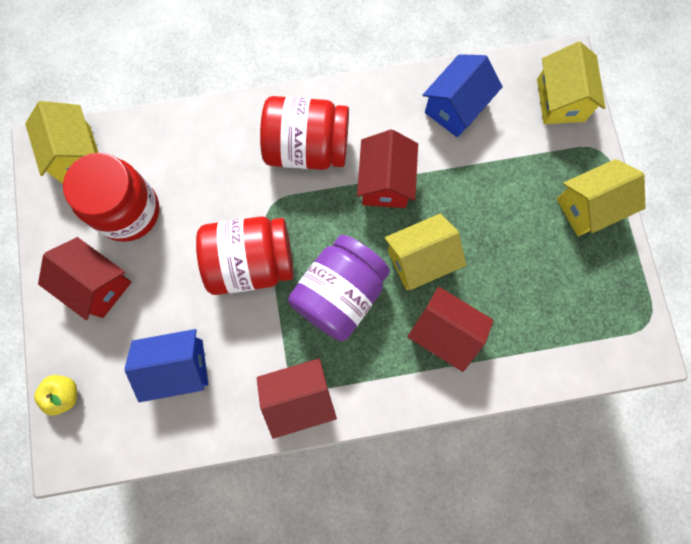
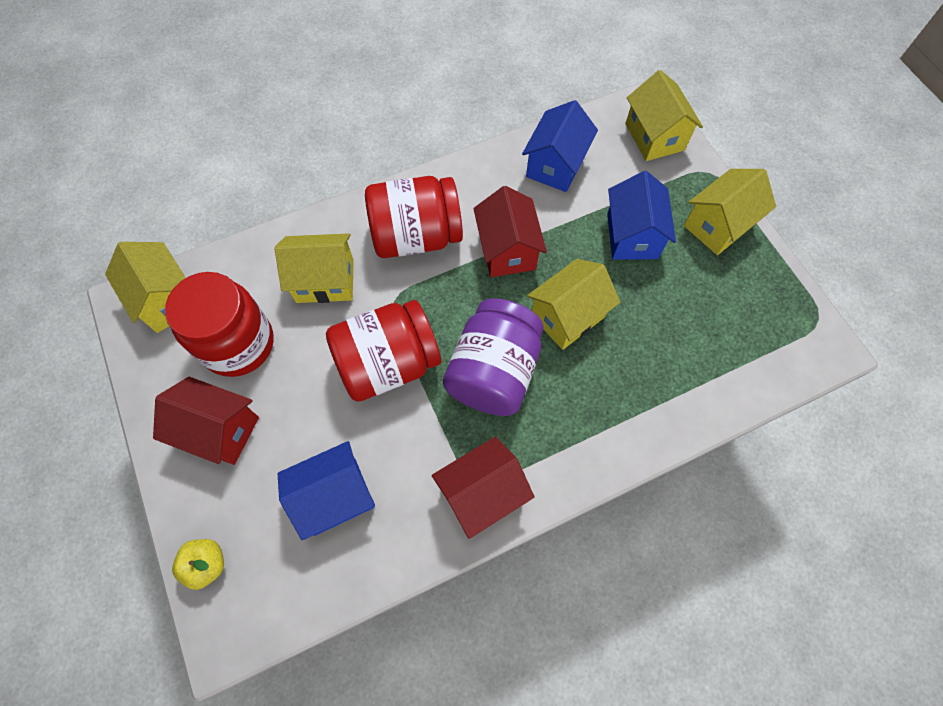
camera: 15 degrees left, 10 degrees down
red house [408,287,494,372] -> none
none -> yellow house [275,233,354,303]
none -> blue house [607,171,676,260]

